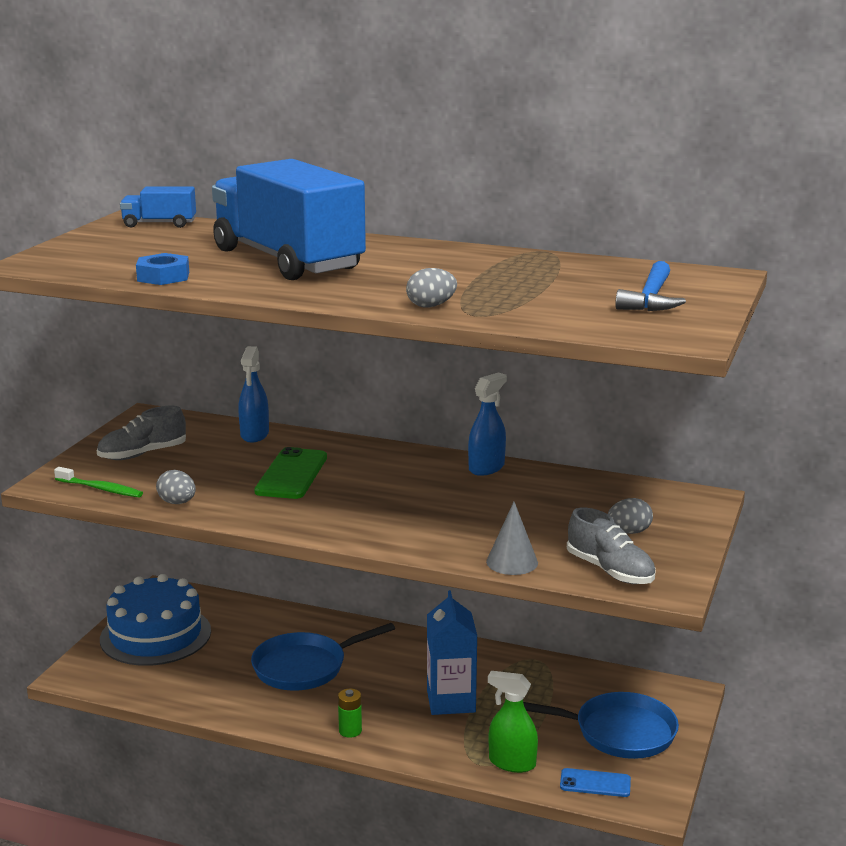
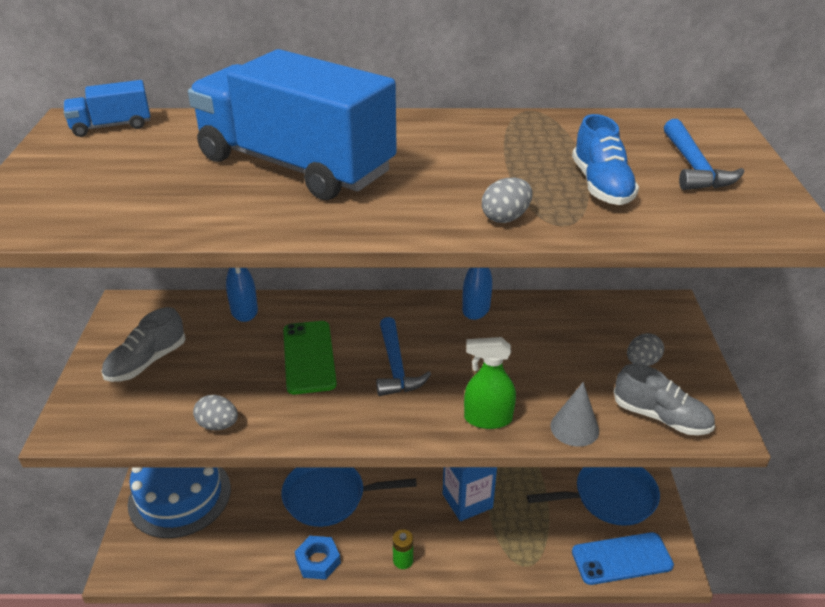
camera: 20 degrees left, 15 degrees up
green toothbrush [54,467,143,497] -> none
blue nut [136,253,189,285] -> blue nut moved to [295,536,341,580]
blue pan [251,623,395,691] -> blue pan turned 45 degrees clockwise [281,467,417,527]
green spray bottle [488,671,538,773] -> green spray bottle moved to [464,337,516,429]
blue phone [560,768,631,797] -> blue phone [572,532,674,585], size x1.64
none -> blue hammer [376,317,431,396]
none -> blue shoe [572,114,639,205]

